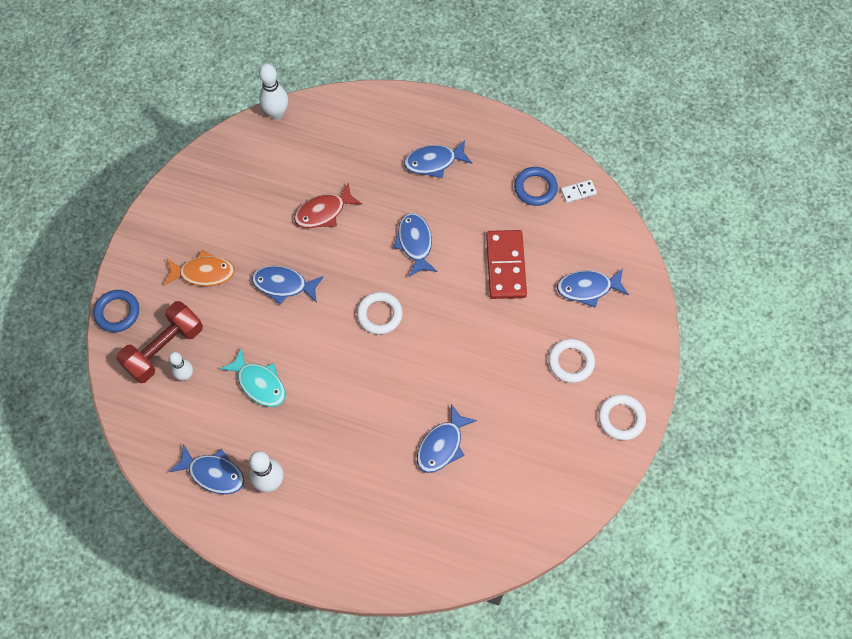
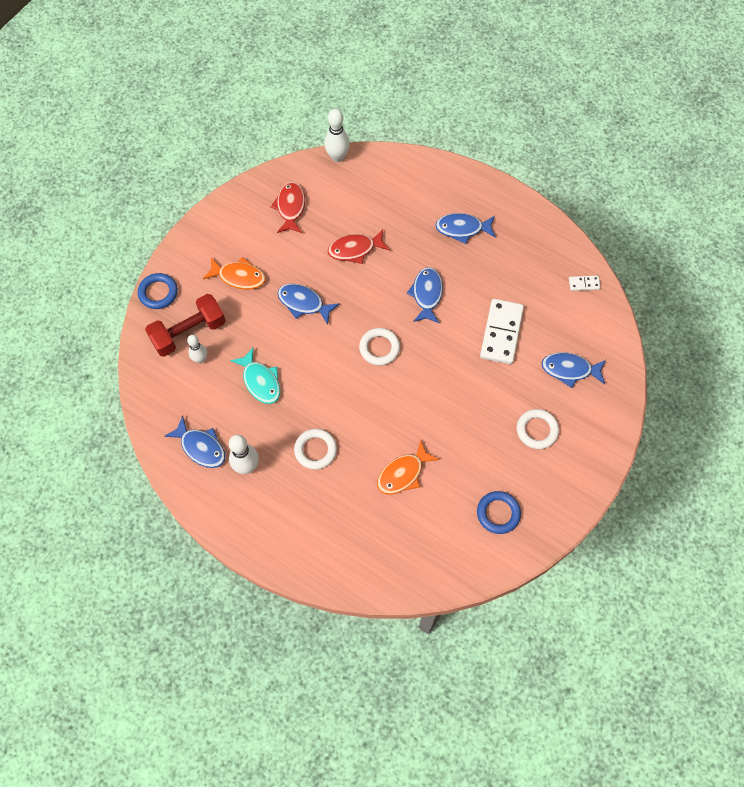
camera: 15 degrees right, 0 degrees up
blue fish [417,404,477,473] -> orange fish [377,440,439,495]
red domino [486,230,527,299] -> white domino [480,299,524,364]
blue ring [514,167,558,206] -> blue ring moved to [477,491,521,534]
white ring [598,395,646,440] -> white ring moved to [294,429,337,470]
none -> red fish [271,182,305,233]

